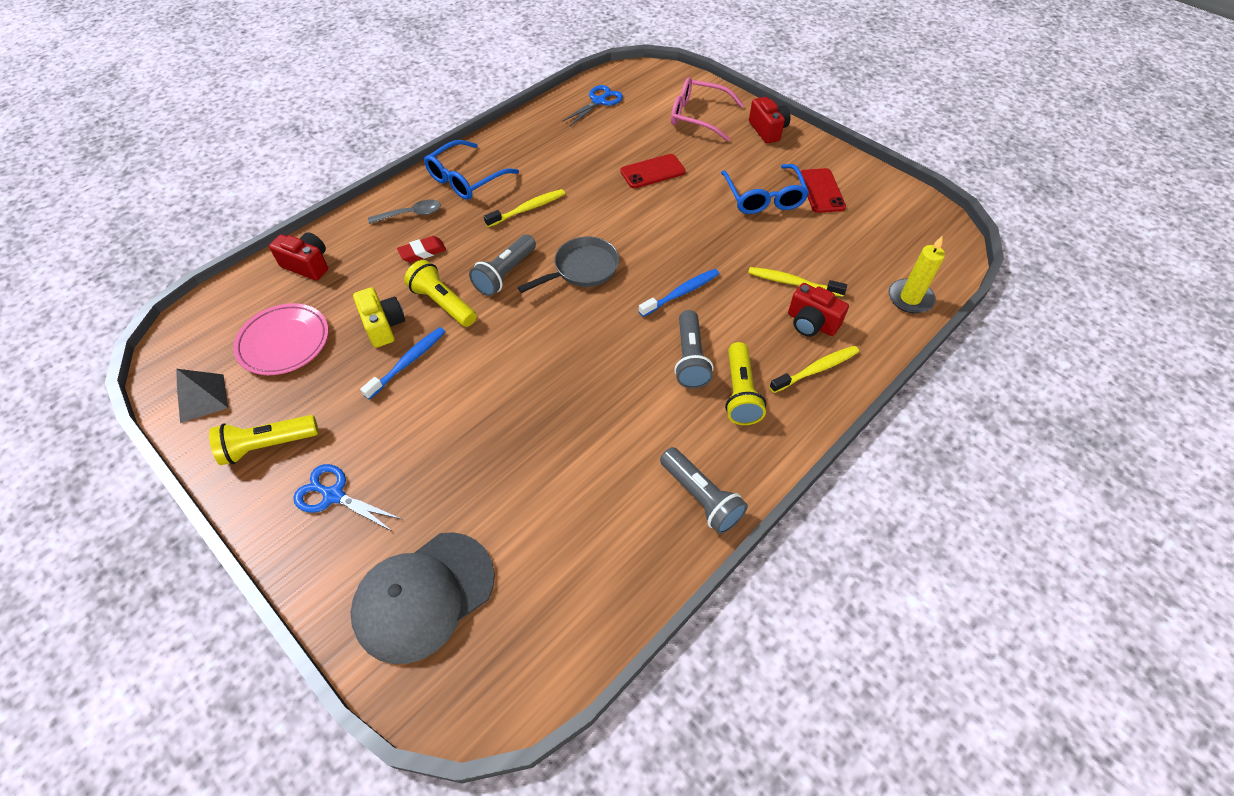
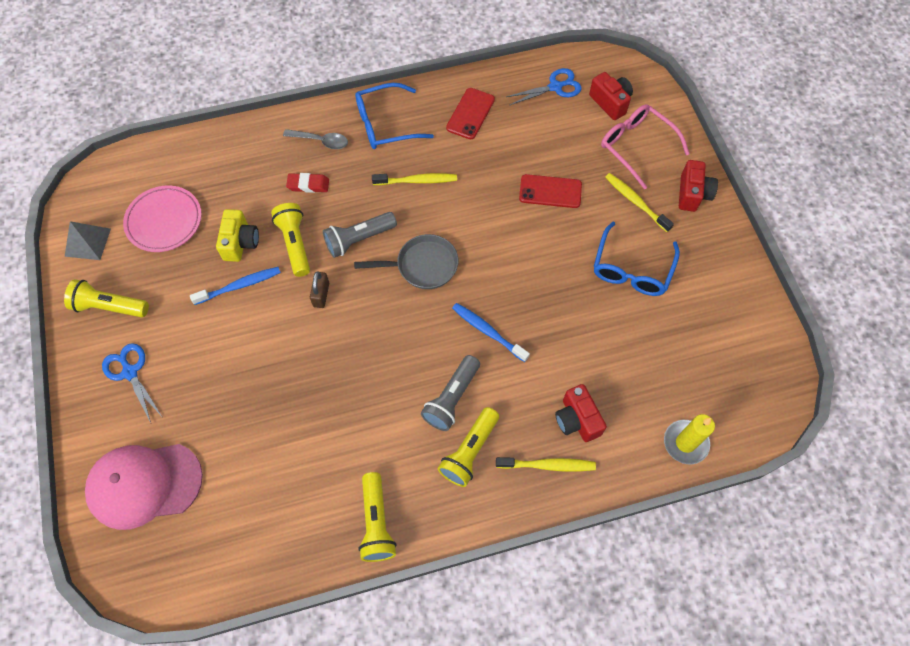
camera: 30 degrees right, 10 degrees up
red camera [269,232,328,281] -> red camera moved to [589,72,633,120]
grey cap [351,532,495,664] -> pink cap [85,444,203,530]
blue toothbrush [639,269,719,317] -> blue toothbrush turned 135 degrees counterclockwise [452,303,530,362]
grey flashlight [660,447,748,534] -> yellow flashlight [358,472,397,562]
yellow toothbrush [748,267,847,297] -> yellow toothbrush moved to [605,173,674,232]
red phone [801,168,846,213] -> red phone moved to [446,88,495,139]
none -> brown padlock [310,271,329,308]

